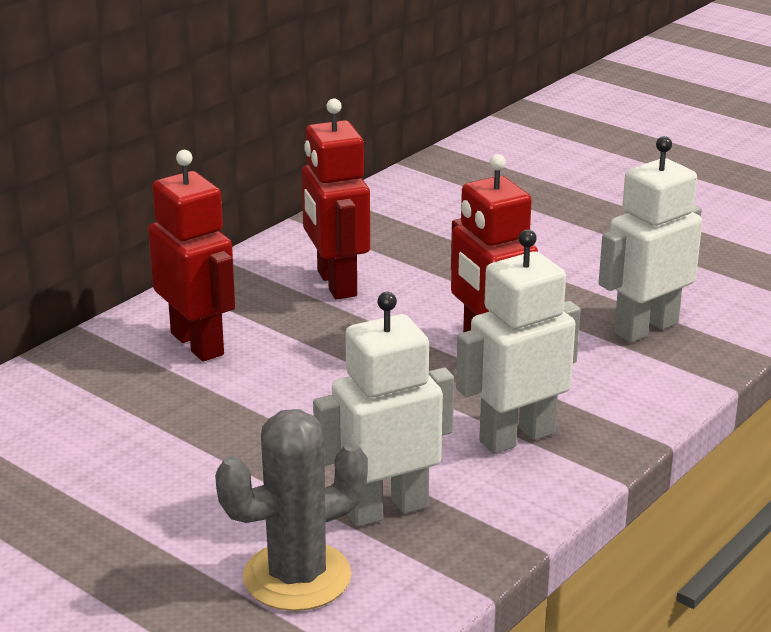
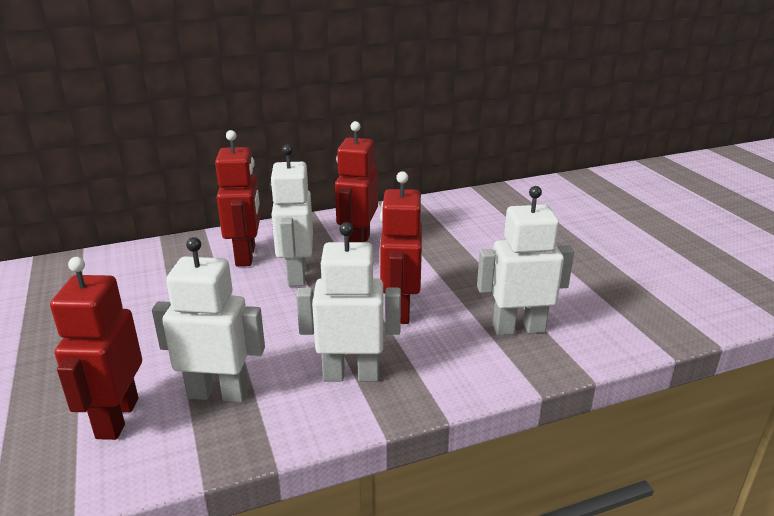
camera: 30 degrees right, 0 degrees up
grey cactus [215,409,368,611] -> red robot [50,257,142,440]
none -> white robot [269,144,313,286]

